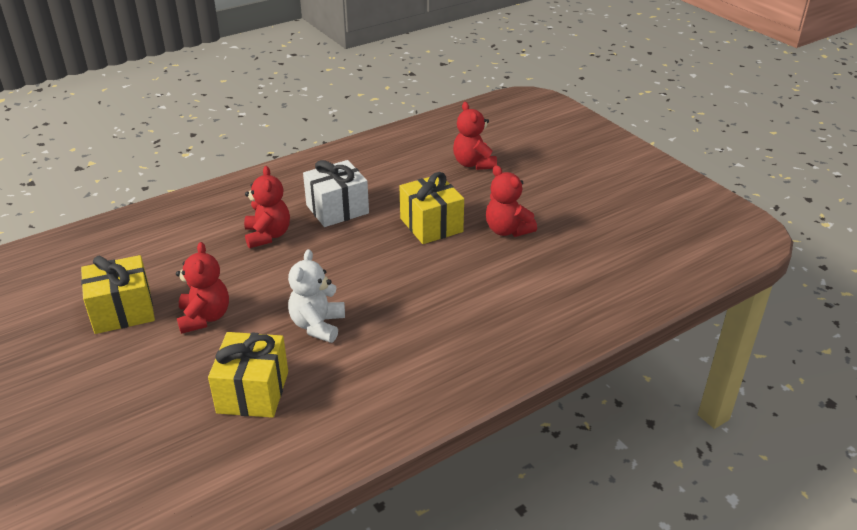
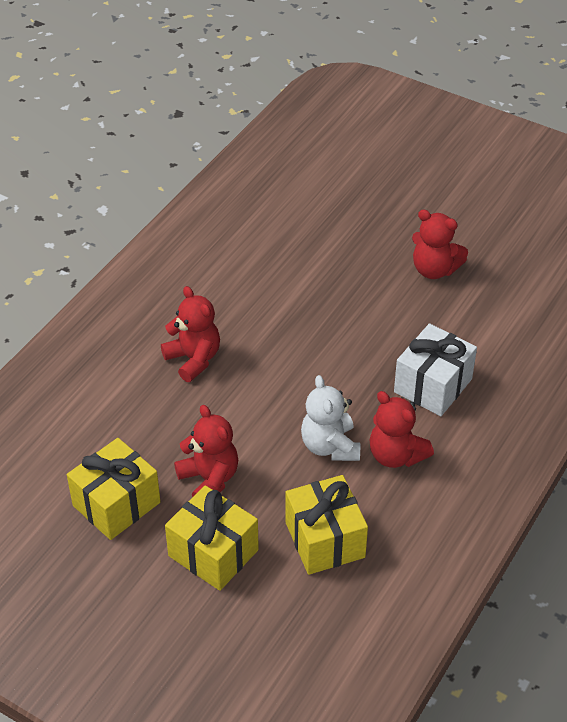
camera: 25 degrees left, 10 degrees up
white gift [303,160,369,227] -> white gift moved to [394,323,477,416]
yellow gift [399,172,464,244] -> yellow gift moved to [165,485,259,591]
red teddy bear [453,102,497,170] -> red teddy bear moved to [369,391,434,468]

